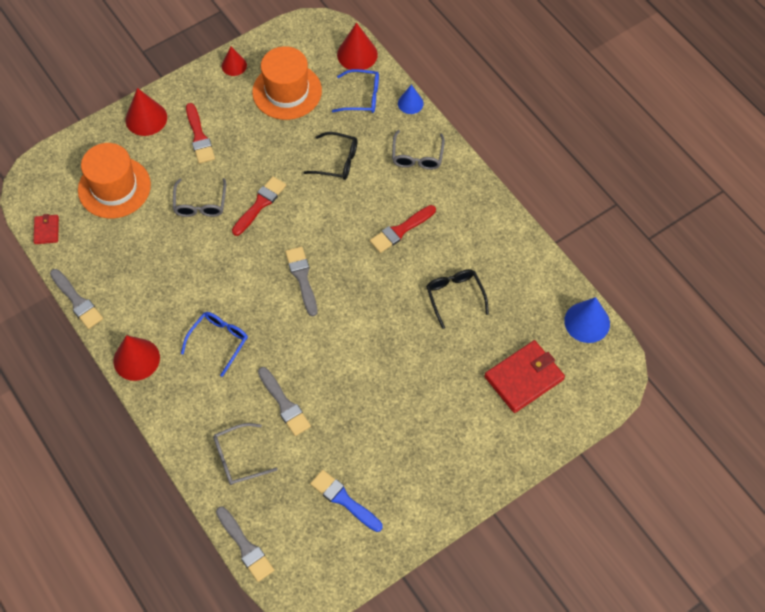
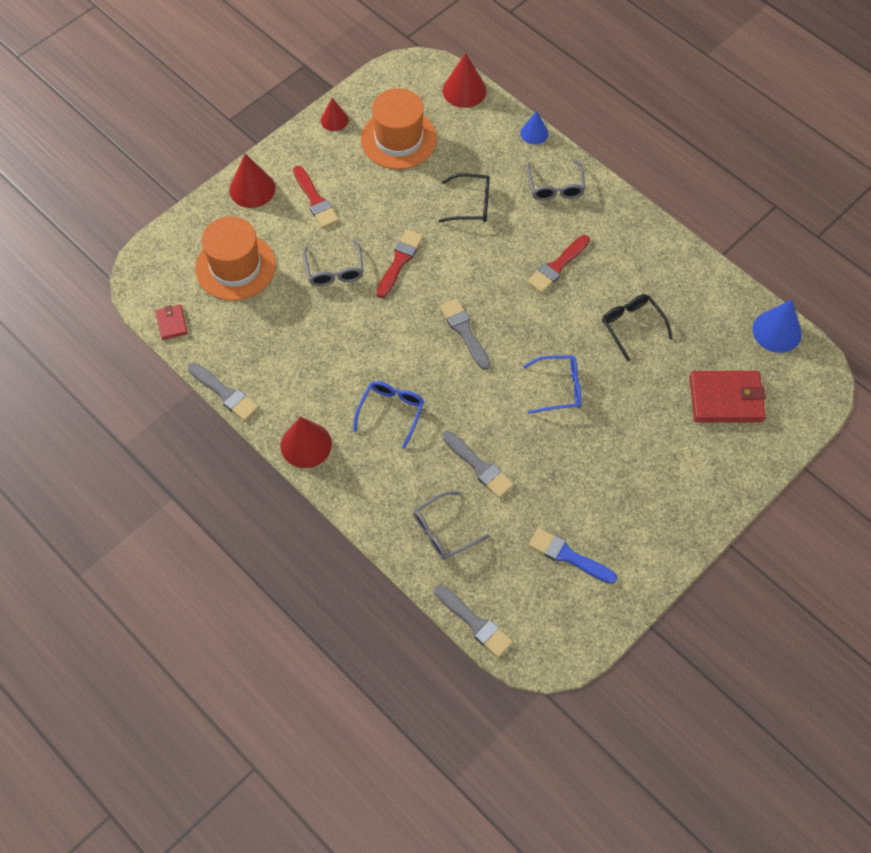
camera: 10 degrees left, 0 degrees up
blue glasses [332,69,379,113] -> blue glasses moved to [523,355,581,414]
red wallet [484,340,565,413] -> red wallet turned 45 degrees clockwise [689,371,766,422]

